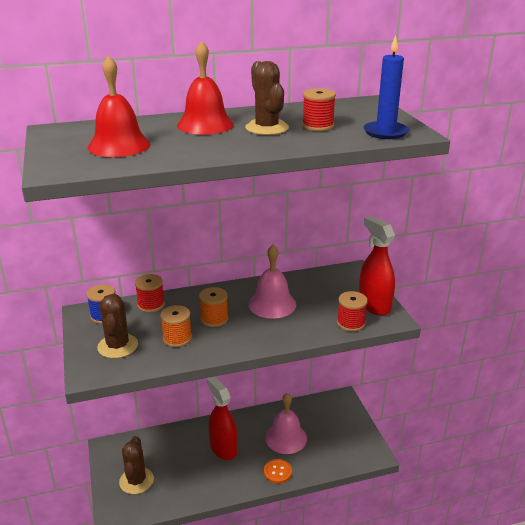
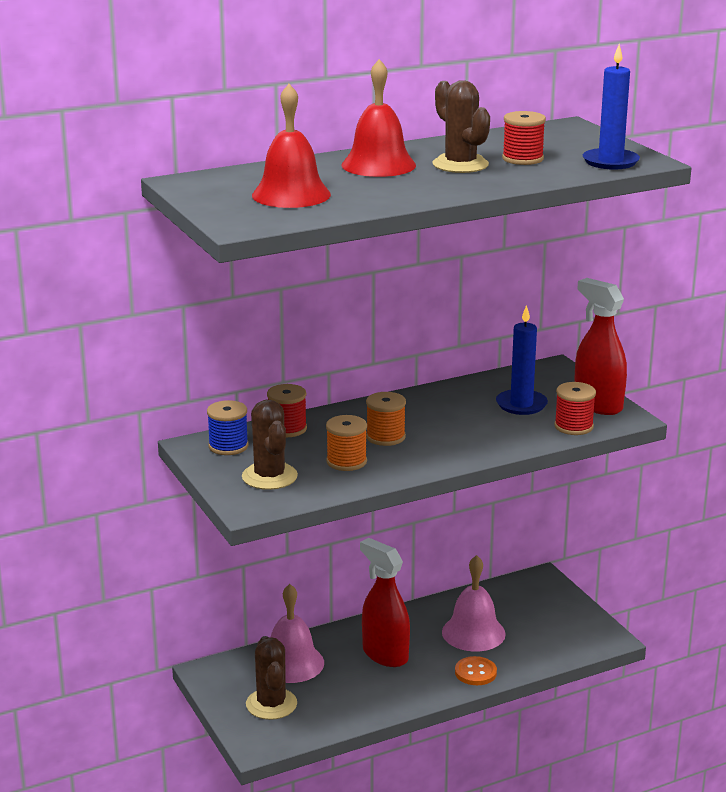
camera: 10 degrees left, 5 degrees down
pink bell [248,245,296,319] -> pink bell moved to [270,584,324,683]
none -> blue candle [496,305,548,415]

